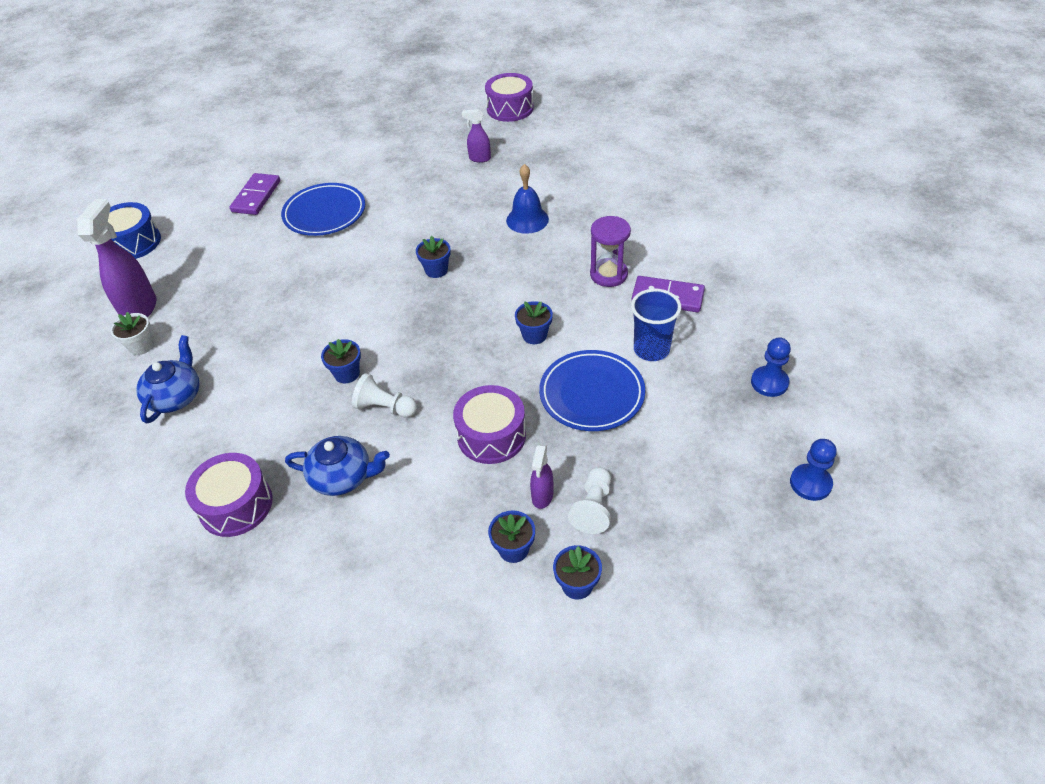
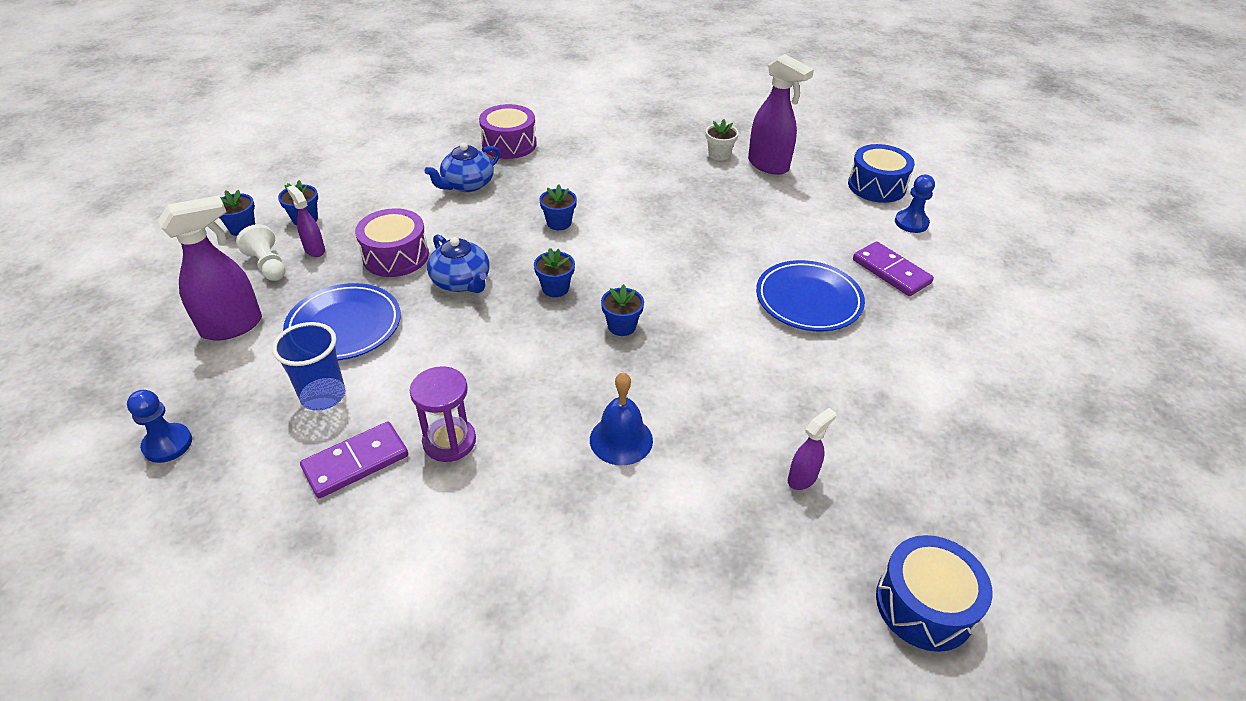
camera: 125 degrees right, 5 degrees down
blue teapot [136,335,199,423] -> blue teapot moved to [427,234,490,293]
white pawn [352,373,417,418] -> none
purple drum [485,73,534,122] -> blue drum [876,535,993,652]
blue flower pot [515,301,553,344] -> blue flower pot moved to [534,248,575,297]
blue pawn [790,439,837,501] -> blue pawn moved to [895,175,935,233]
none -> purple spray bottle [158,196,262,341]

